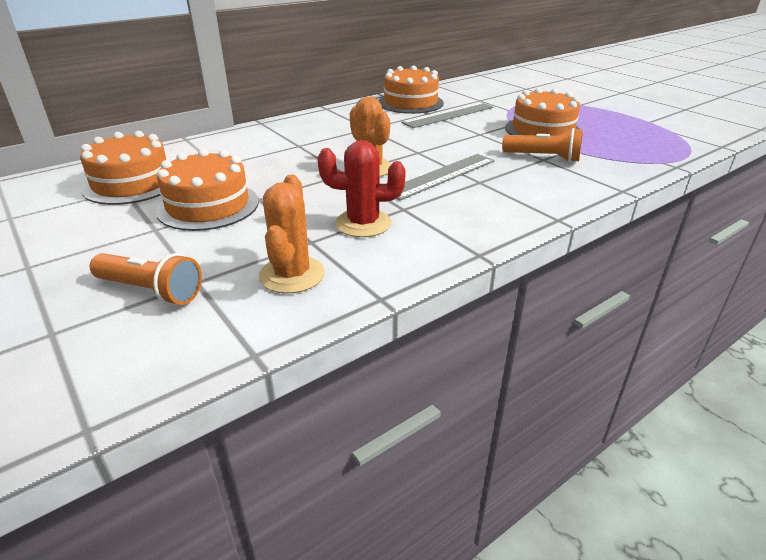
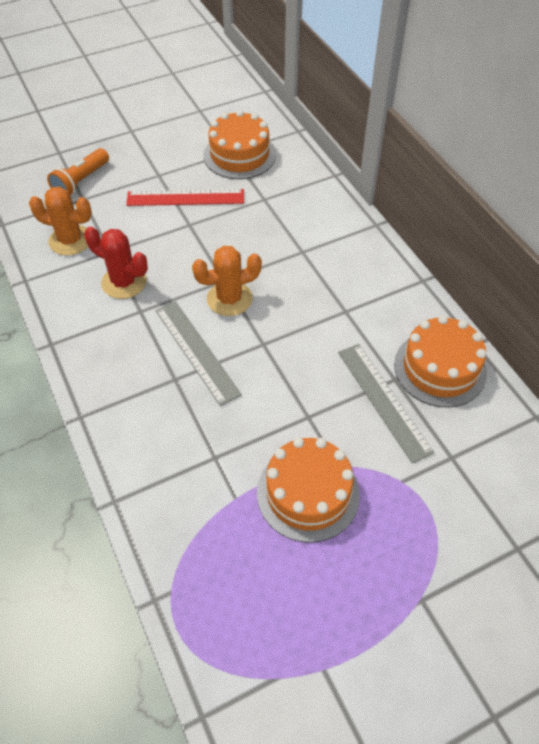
camera: 100 degrees right, 20 degrees up
orange cake [156,149,259,231] -> red ruler [126,189,244,206]
red cactus [317,140,406,237] -> red cactus turned 75 degrees counterclockwise [84,227,148,299]
orange flashlight [502,128,583,162] -> none

